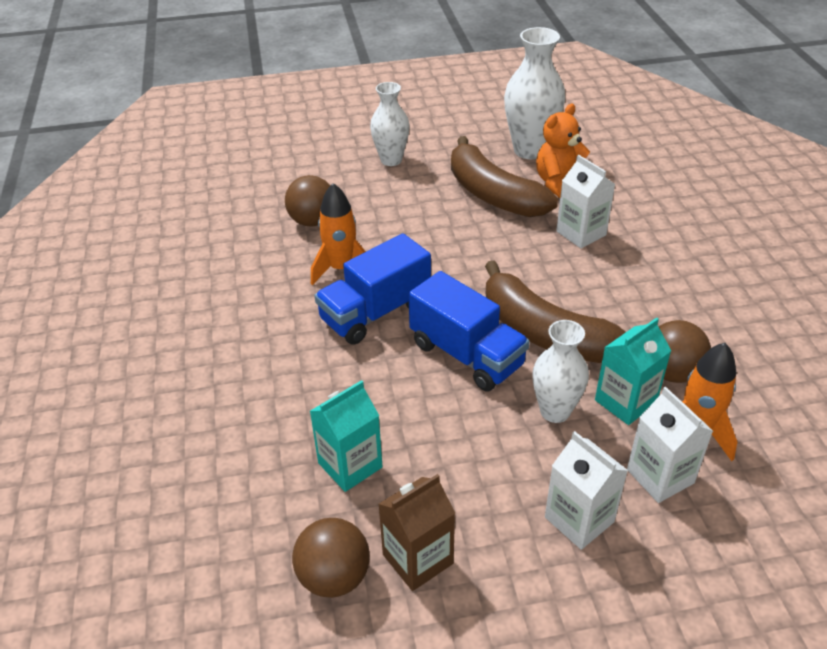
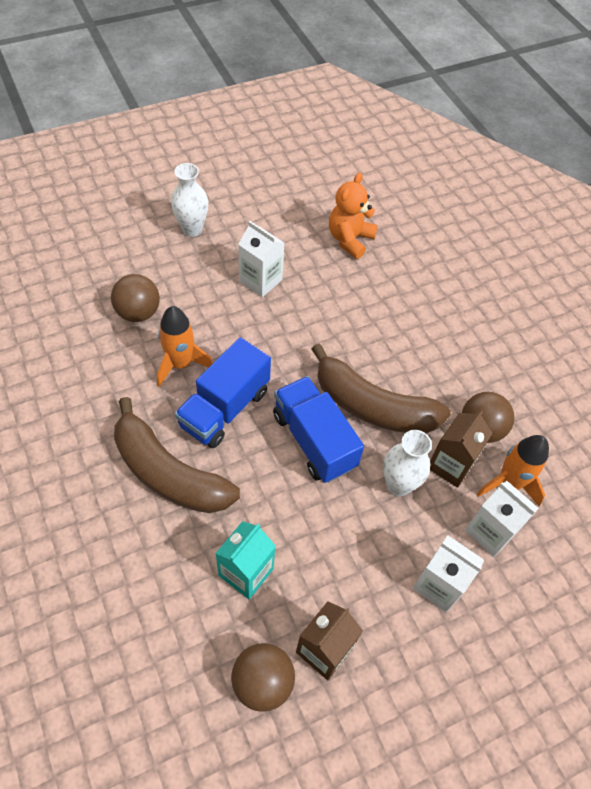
camera: 20 degrees left, 15 degrees up
blue truck [408,271,530,392] -> blue truck turned 150 degrees counterclockwise [273,376,364,483]
brown banana [451,136,558,217] -> brown banana moved to [114,397,240,513]
white vase [504,27,565,159] -> none
white carton [556,155,615,248] -> white carton moved to [238,221,284,297]
turquoise carton [595,317,671,425] -> brown carton [430,411,493,488]

